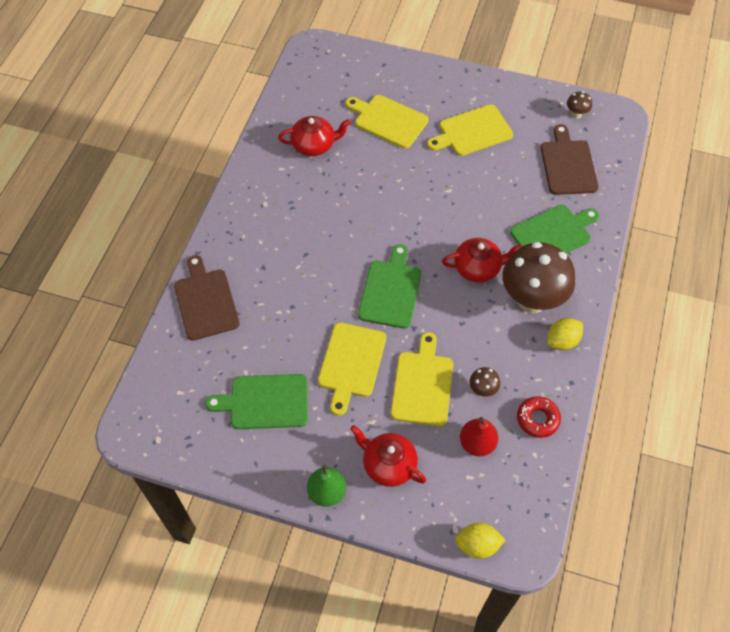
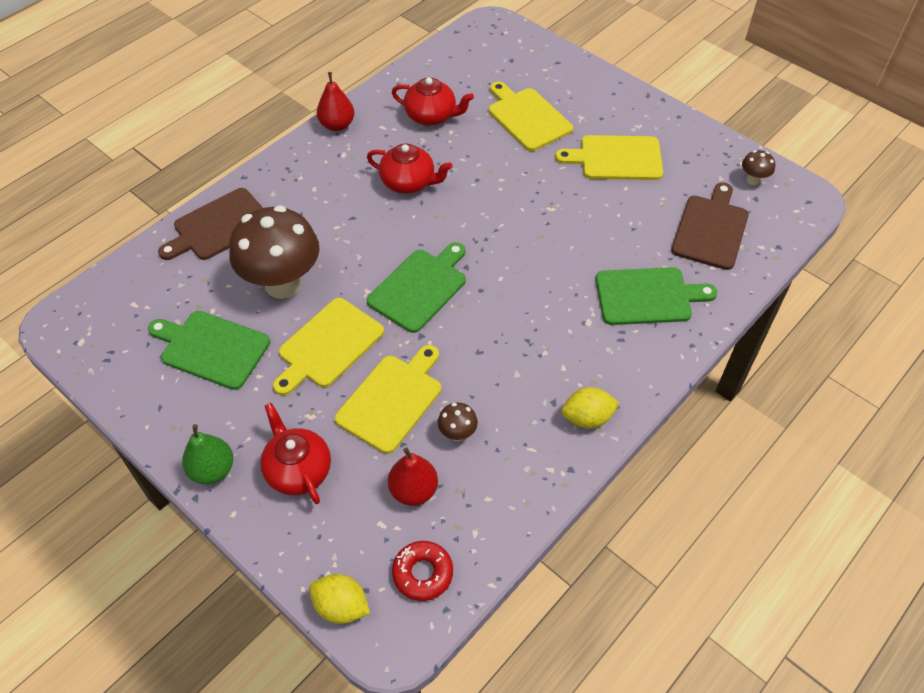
camera: 25 degrees right, 5 degrees down
brown cutting board [174,255,240,341] -> brown cutting board turned 135 degrees counterclockwise [158,188,263,260]
red teapot [442,238,522,282] -> red teapot moved to [367,143,452,194]
brown mushroom [503,242,575,313] -> brown mushroom moved to [229,206,320,299]
red donut [517,396,561,438] -> red donut moved to [392,541,453,601]
none -> red pear [317,72,354,131]

